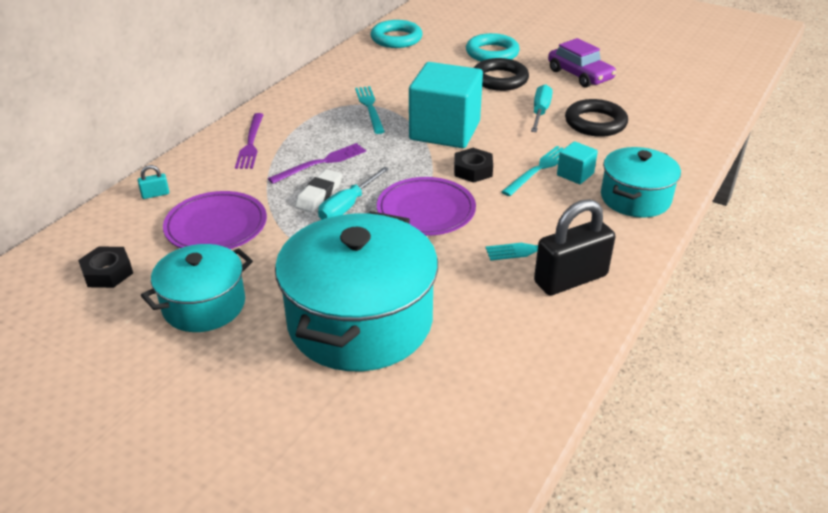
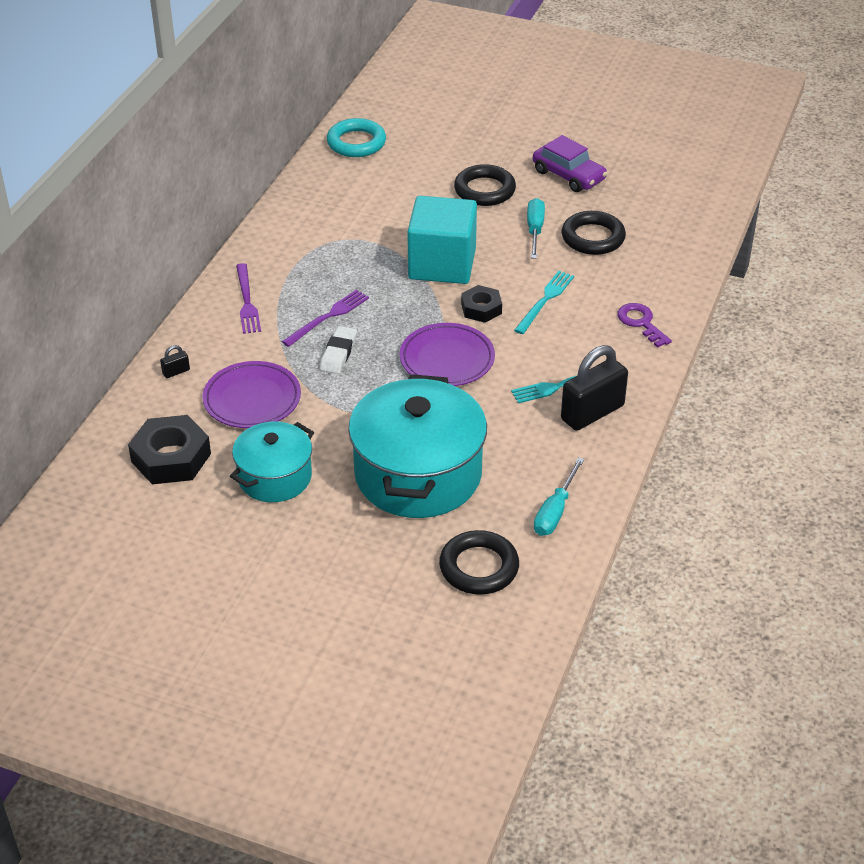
camera: 10 degrees left, 5 degrees up
black nut [78,246,133,288] -> black nut [128,415,211,484], size x1.65
turquoise padlock [138,165,169,199] -> black padlock [160,345,190,378]
turquoise screwdriver [318,167,389,220] -> turquoise screwdriver moved to [534,457,584,536]
turquoise fork [355,86,385,134] -> none
turquoise ring [466,33,520,61] -> none
turquoise cube [557,141,598,184] -> none
turquoise pot [601,147,681,218] -> purple key [617,303,672,348]
none -> black ring [439,530,519,595]

